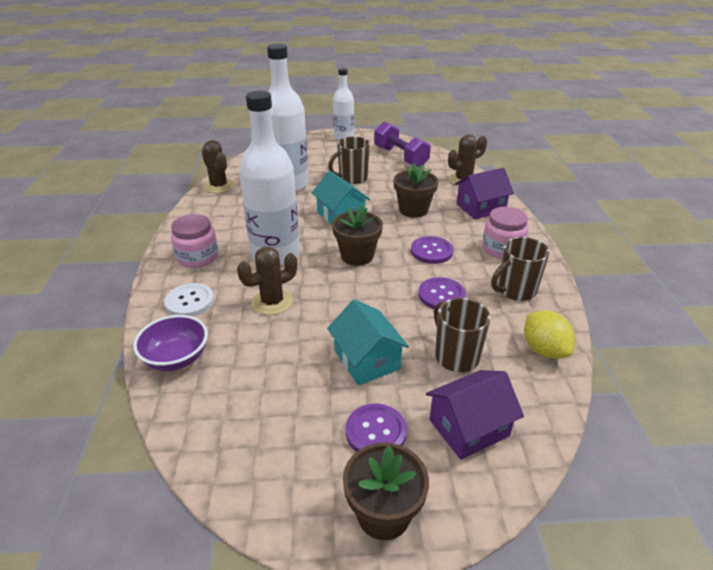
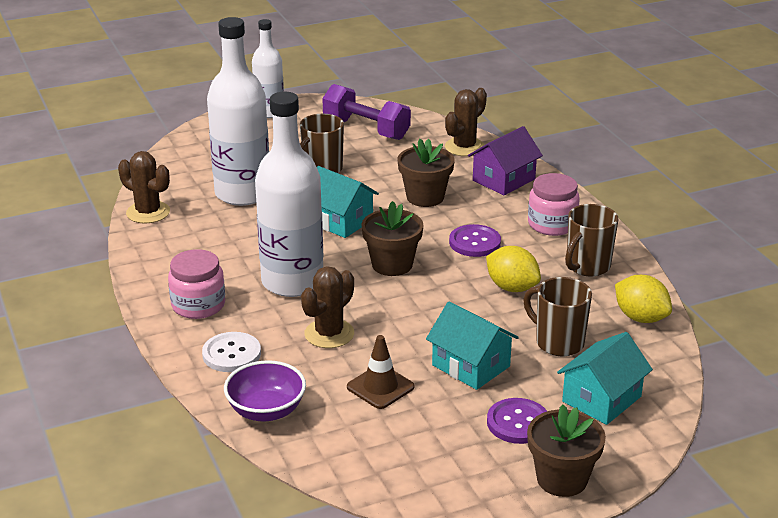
camera: 20 degrees left, 5 degrees down
purple button [418,277,466,309] -> yellow lemon [486,246,541,292]
purple house [426,370,524,460] -> turquoise house [557,332,653,425]
none -> brown traffic cone [347,335,414,409]

